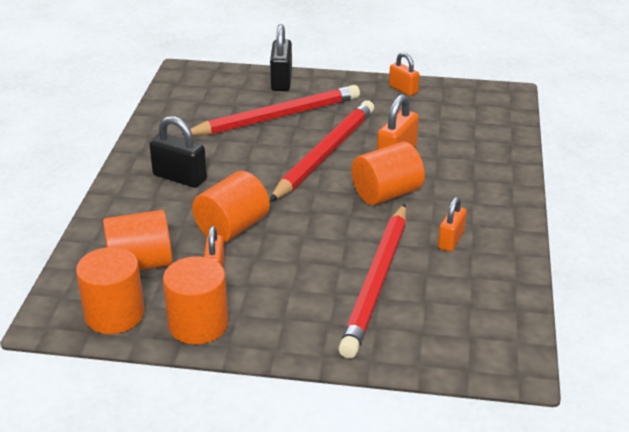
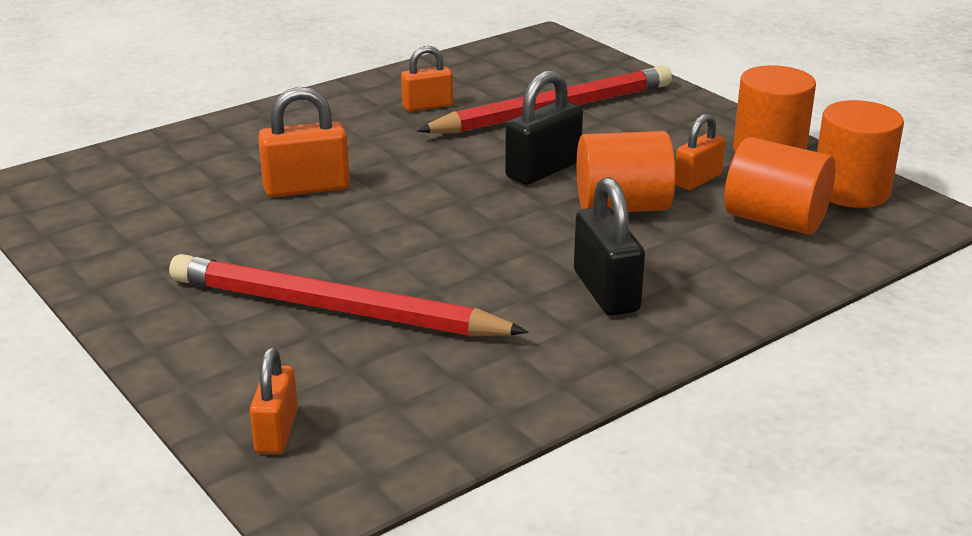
camera: 135 degrees left, 5 degrees down
red pencil [269,100,374,202] -> none
black padlock [270,24,292,91] -> black padlock moved to [505,70,583,185]
orange cylinder [351,142,425,205] -> none
orange padlock [389,52,420,96] -> orange padlock moved to [250,347,298,454]

